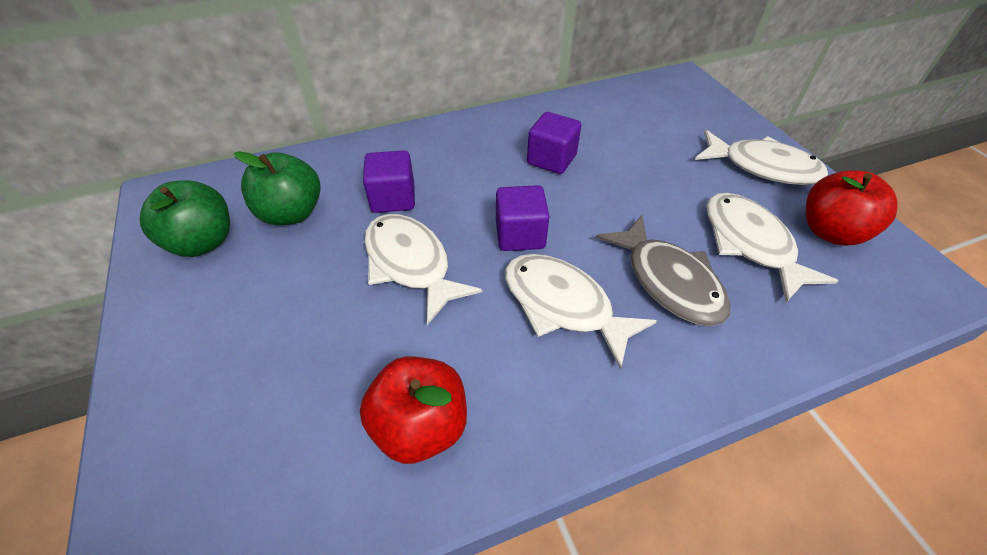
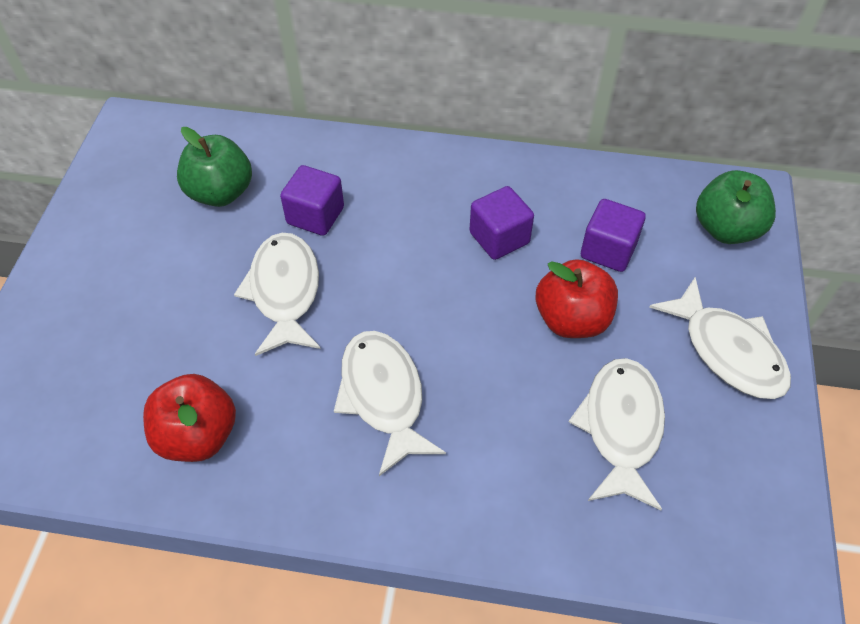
camera: 30 degrees right, 5 degrees up
green apple [140,180,230,257] -> green apple moved to [696,170,776,244]
purple cube [496,185,549,251] -> purple cube moved to [581,199,646,272]
grey fish [596,215,731,326] -> none
red apple [806,170,898,246] -> red apple moved to [536,259,618,338]

